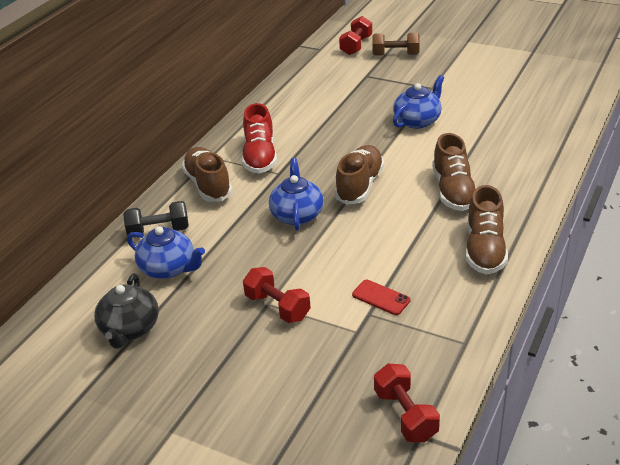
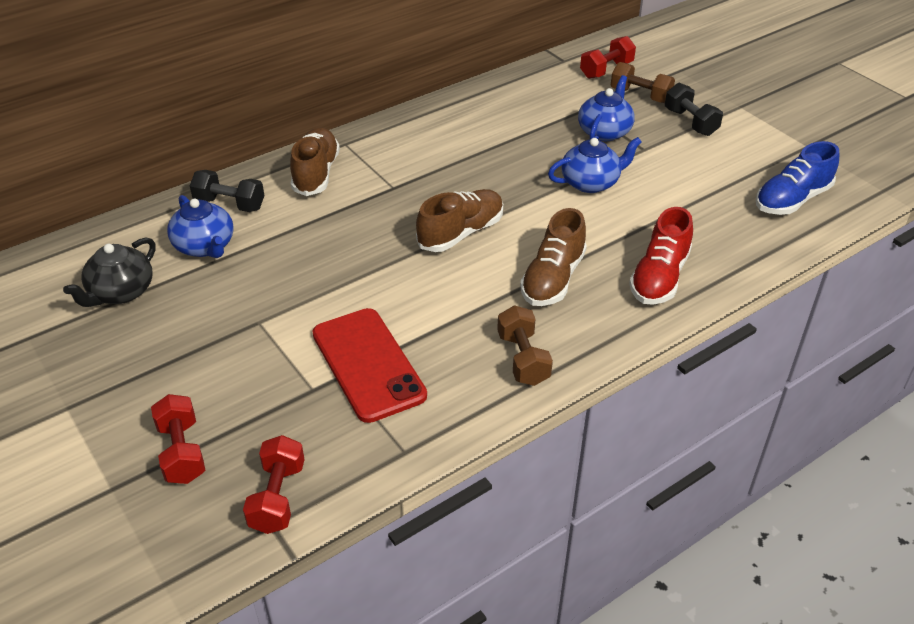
camera: 25 degrees right, 5 degrees up
red shoe [242,103,277,174] -> red shoe moved to [629,207,693,305]
red dumbbell [243,267,311,323] -> red dumbbell moved to [151,394,205,484]
blue teapot [269,158,324,230] -> blue teapot moved to [578,75,635,141]
red phone [352,280,410,315] -> red phone [312,308,427,423], size x2.19
brown shoe [466,185,508,274] -> brown dumbbell [497,305,553,386]
none -> black dumbbell [665,83,723,136]
none -> blue shoe [756,141,839,215]

